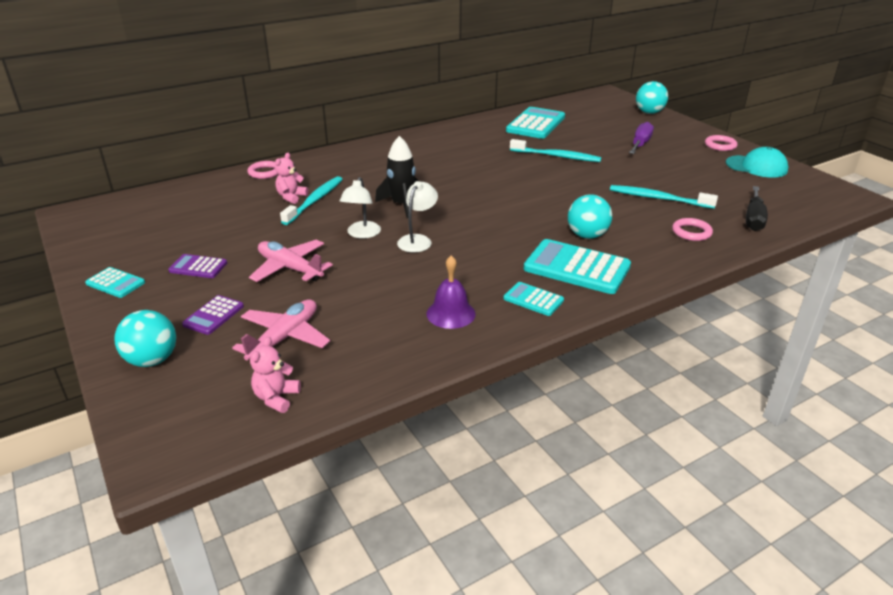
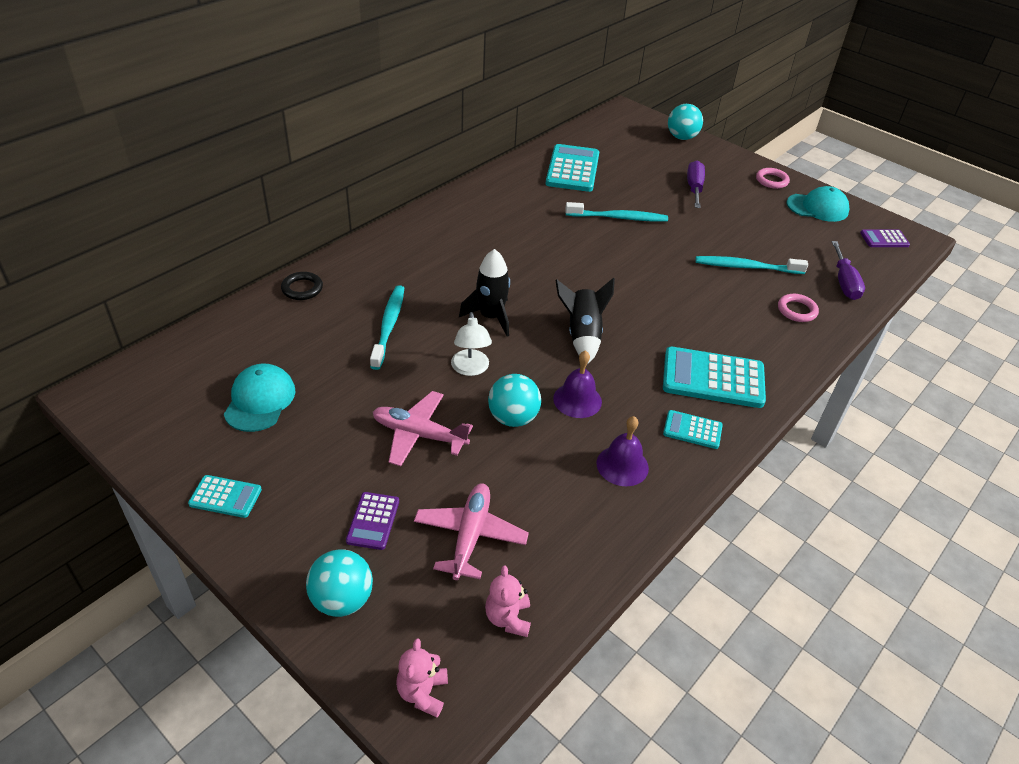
camera: 20 degrees left, 10 degrees up
purple calculator [168,254,227,278] -> purple calculator moved to [860,229,910,247]
pink ring [247,161,278,179] -> black ring [281,272,323,300]
pink teddy bear [275,153,308,204] -> pink teddy bear moved to [396,638,448,717]
white lamp [397,181,438,253] -> none
turquoise ball [568,194,612,239] -> turquoise ball moved to [488,374,541,427]
black screwdriver [746,186,768,231] -> purple screwdriver [831,241,865,300]
none -> turquoise cap [224,363,296,432]
none -> purple bell [553,350,602,418]
none -> black rocket [556,278,615,364]

